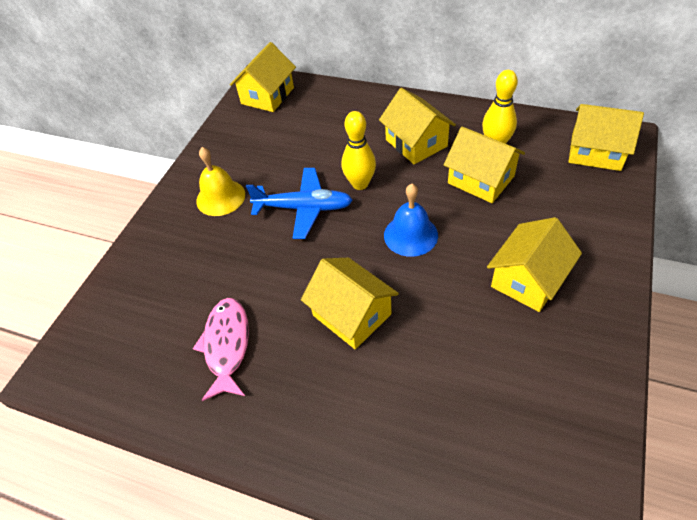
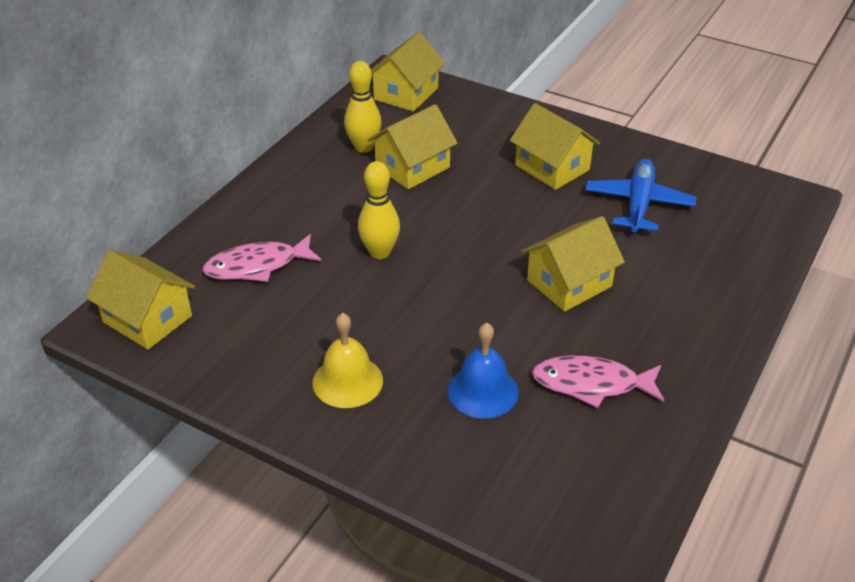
camera: 85 degrees left, 10 degrees down
blue plane [246,168,353,239] -> blue plane moved to [585,159,697,233]
yellow house [379,88,456,164] -> none
blue bell [384,184,438,257] -> blue bell moved to [448,323,519,419]
none -> pink fish [202,234,322,282]

